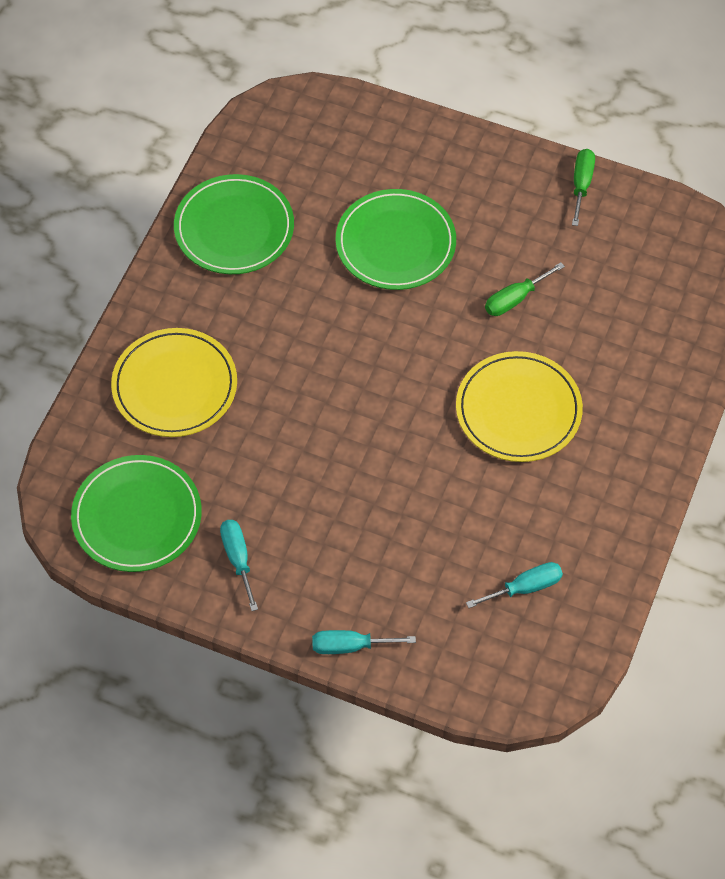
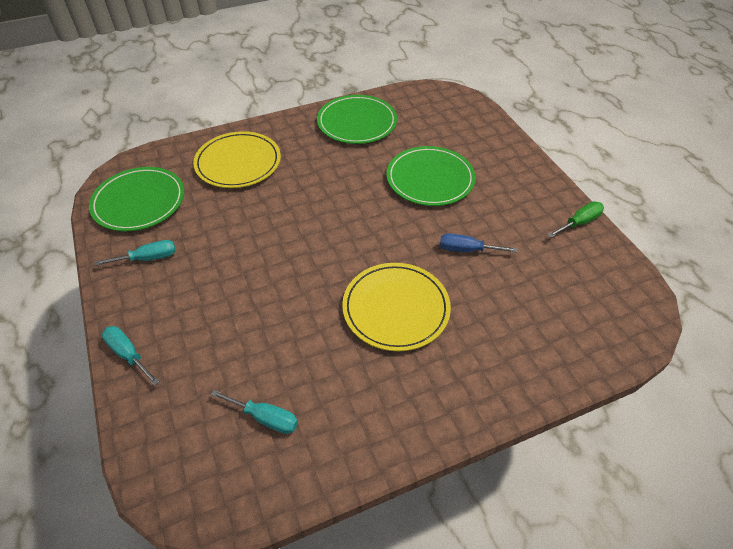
camera: 45 degrees right, 10 degrees down
turquoise screwdriver [220,520,258,611] -> turquoise screwdriver turned 45 degrees clockwise [95,240,176,266]
green screwdriver [485,262,565,316] -> blue screwdriver [440,233,517,252]

